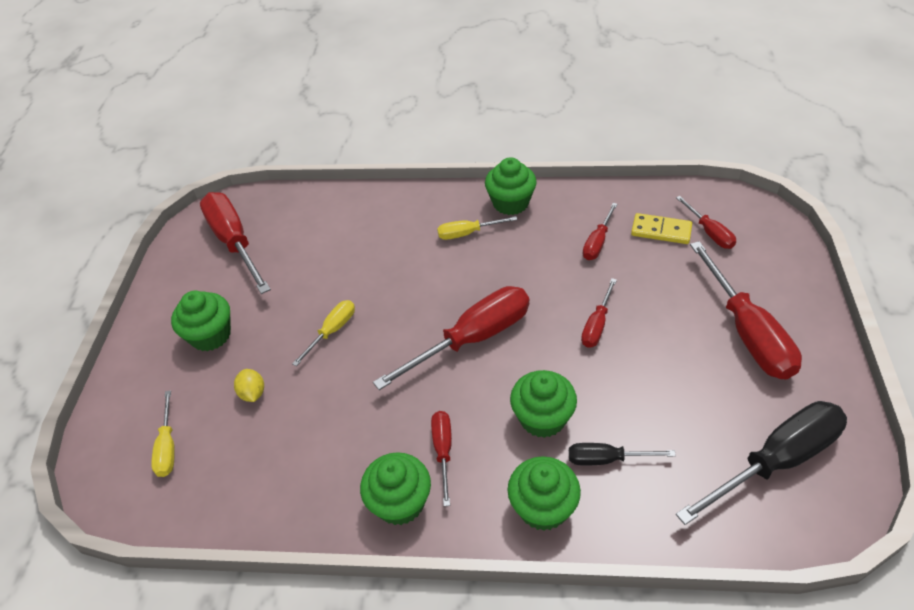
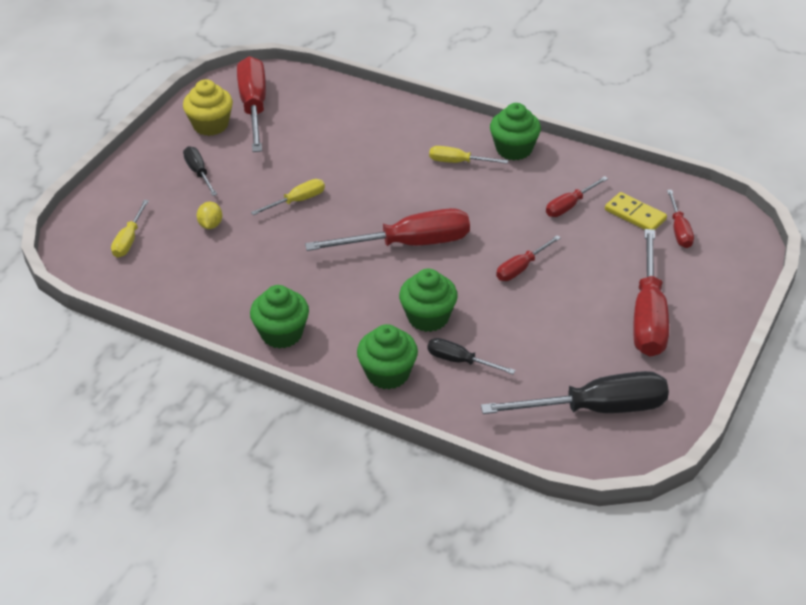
camera: 20 degrees right, 5 degrees down
green cupcake [171,291,231,351] -> black screwdriver [183,146,217,196]
red screwdriver [431,411,452,506] -> none
none -> yellow cupcake [183,79,233,136]

